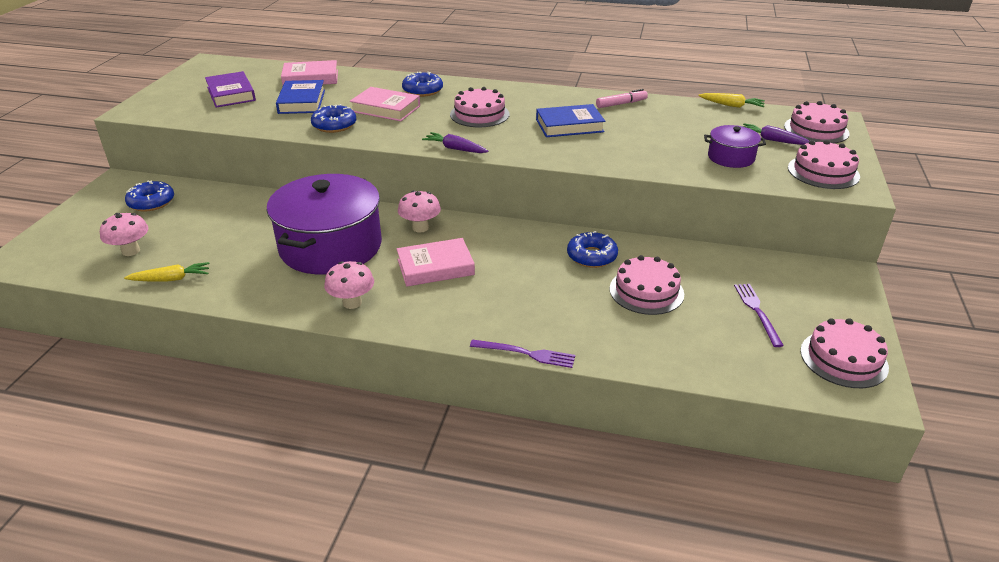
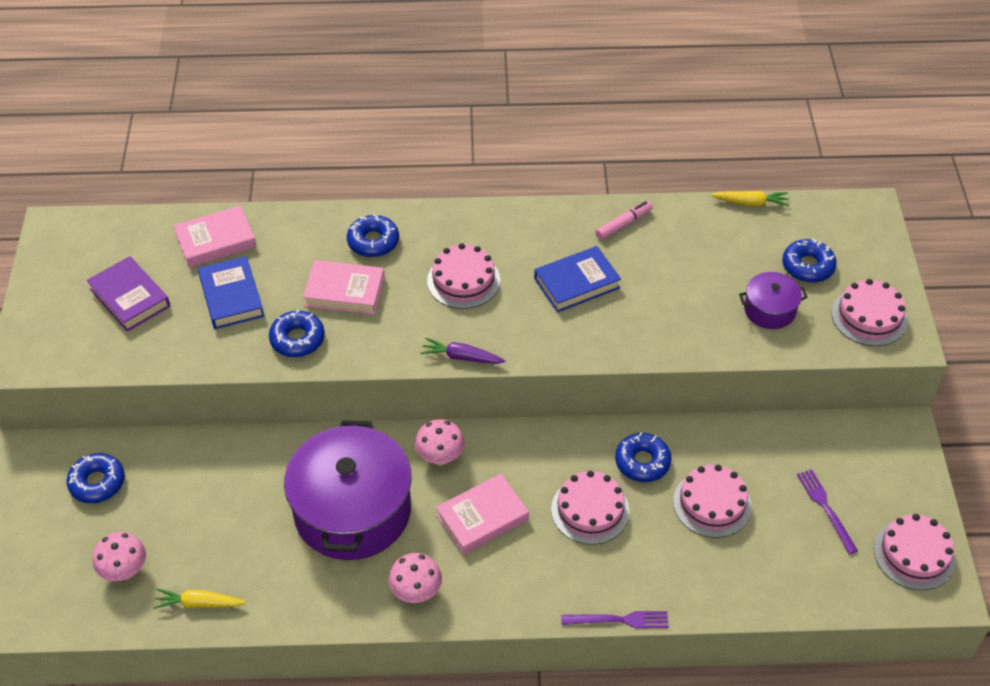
camera: 15 degrees left, 15 degrees up
yellow carrot [124,262,210,281] -> yellow carrot turned 150 degrees counterclockwise [153,588,246,609]
purple carrot [743,123,810,145] -> blue donut [782,238,837,283]
pink cake [784,101,850,143] -> pink cake moved to [551,471,630,545]

